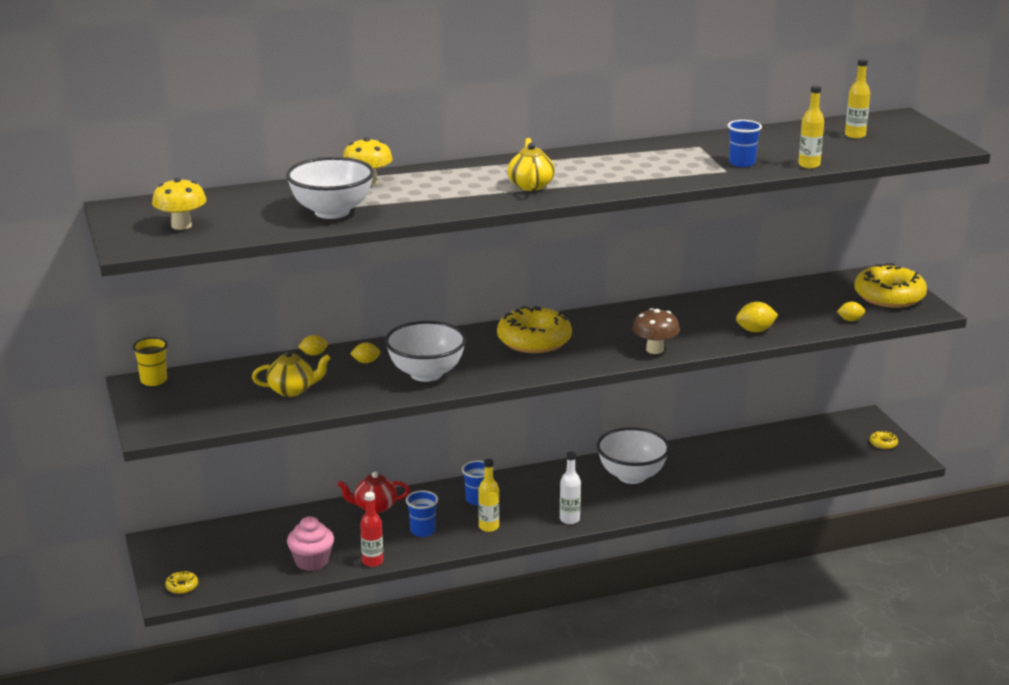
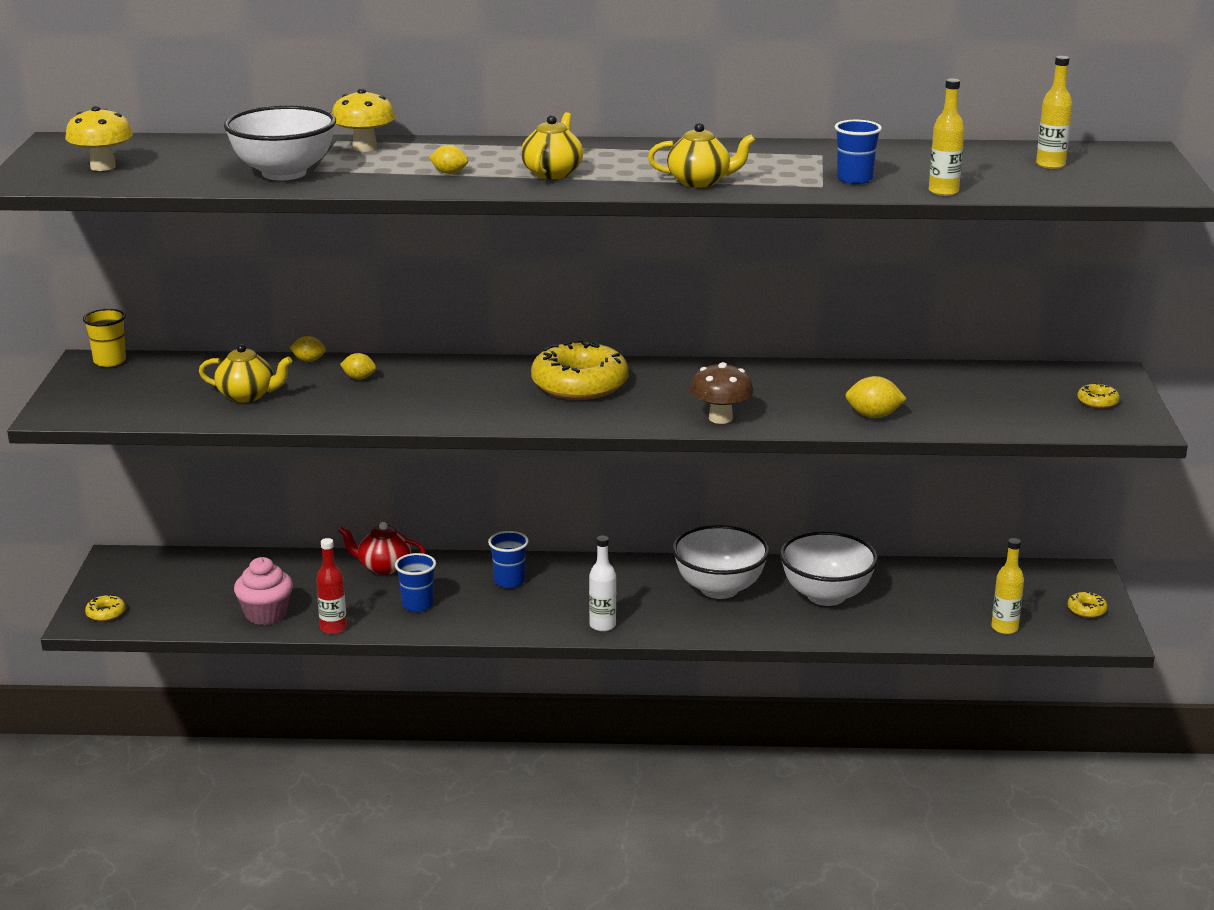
camera: 20 degrees right, 0 degrees up
white bowl [385,321,467,382] -> white bowl moved to [780,531,878,606]
yellow bottle [478,459,499,532] -> yellow bottle moved to [991,538,1024,634]
yellow lemon [837,302,865,321] -> yellow lemon moved to [429,145,468,174]
yellow donut [854,263,927,308] -> yellow donut [1077,383,1120,409], size x0.41
none -> yellow teapot [648,123,755,188]

